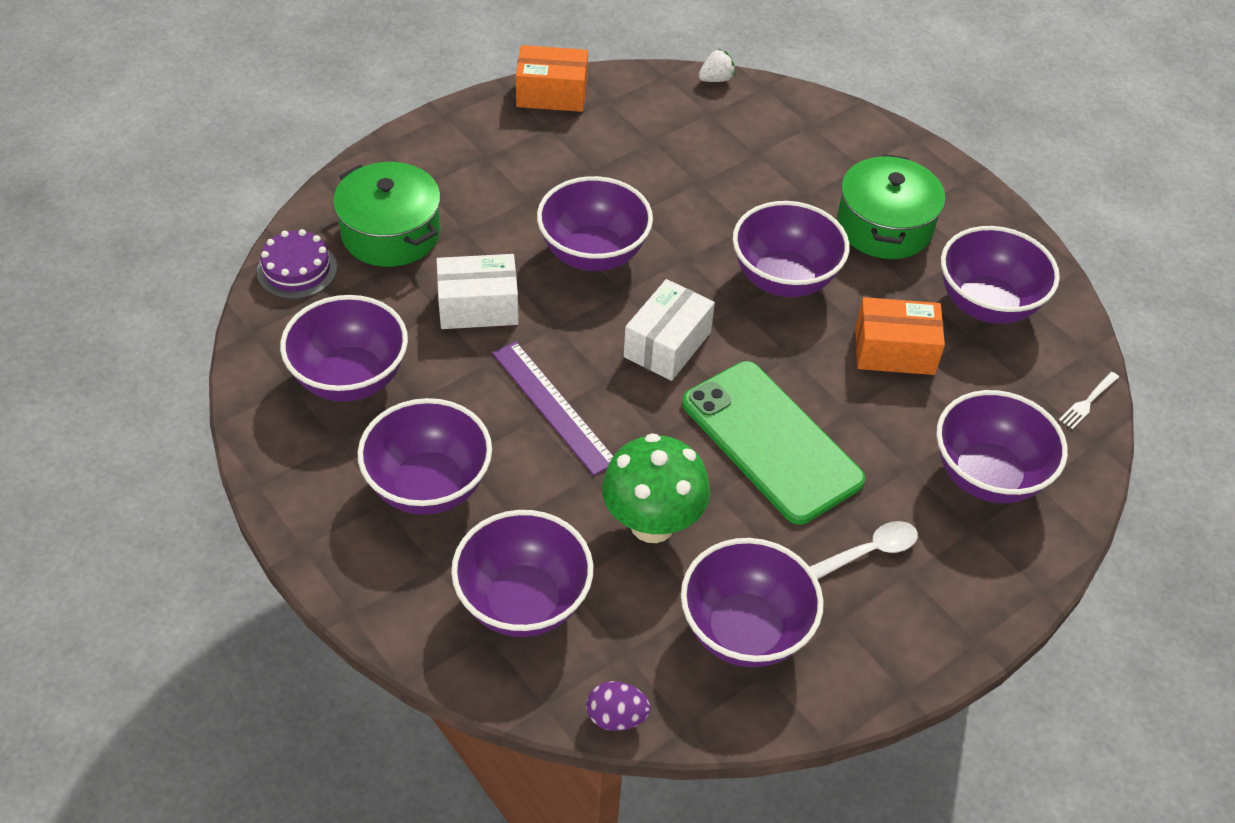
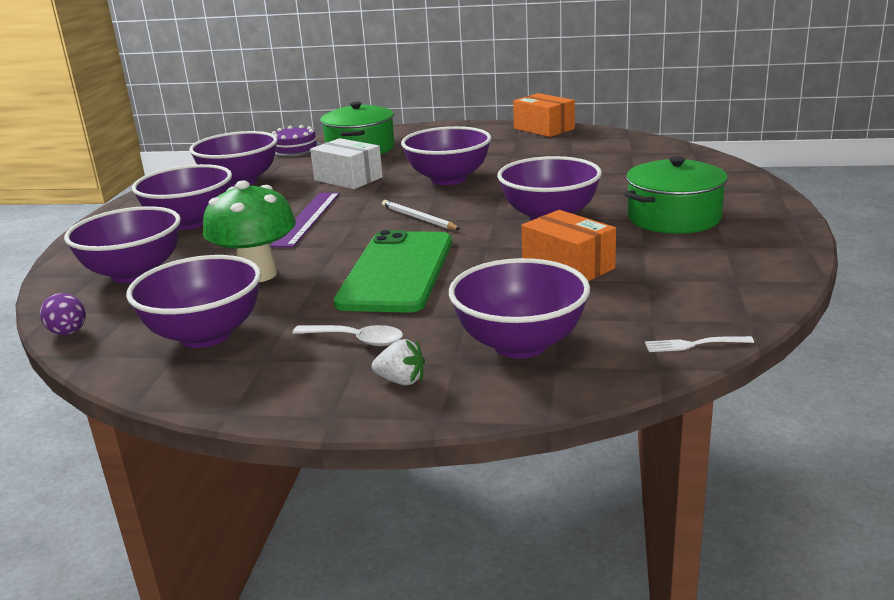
camera: 50 degrees right, 25 degrees down
white box [624,279,715,381] -> white pencil [382,200,460,230]
white strawberry [698,49,736,82] -> white strawberry moved to [372,339,425,385]
purple bowl [941,226,1060,324] -> none

